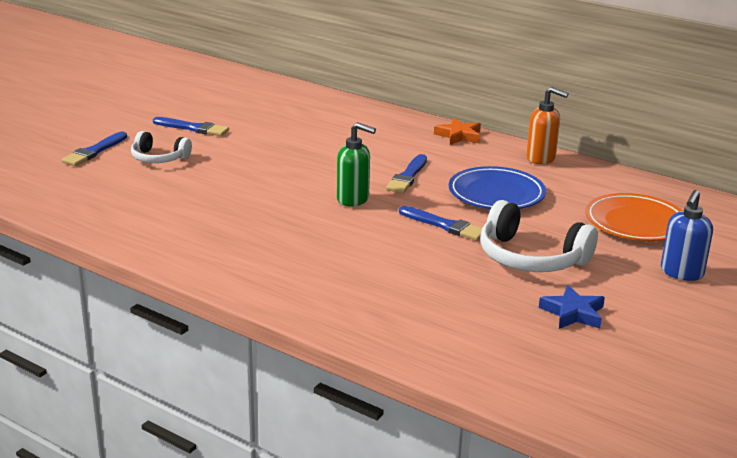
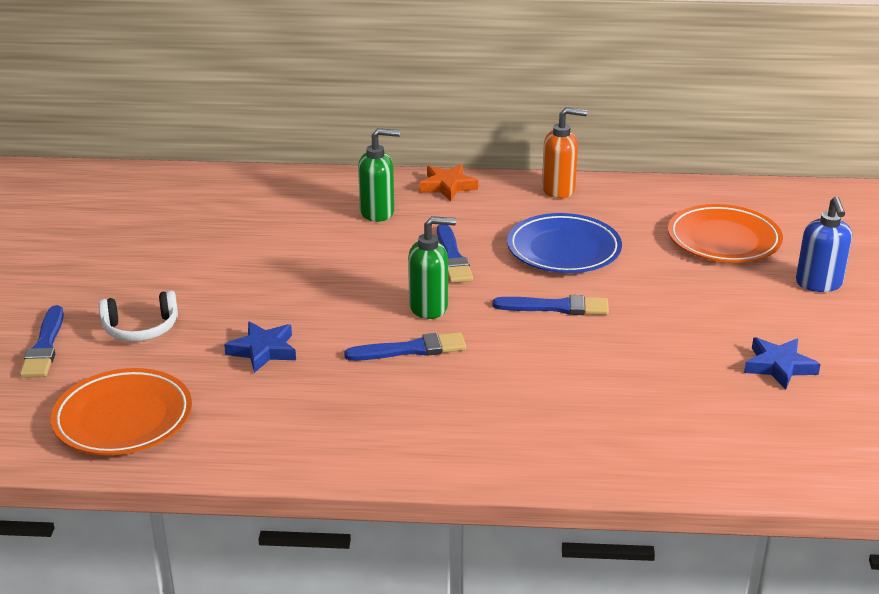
camera: 30 degrees left, 5 degrees up
blue brush [153,117,229,136] -> blue brush moved to [344,332,466,361]
white headphones [480,200,598,272] -> none
none -> orange plate [51,368,192,455]
none -> blue star [224,321,296,373]
none -> green soap dispenser [358,128,400,222]

